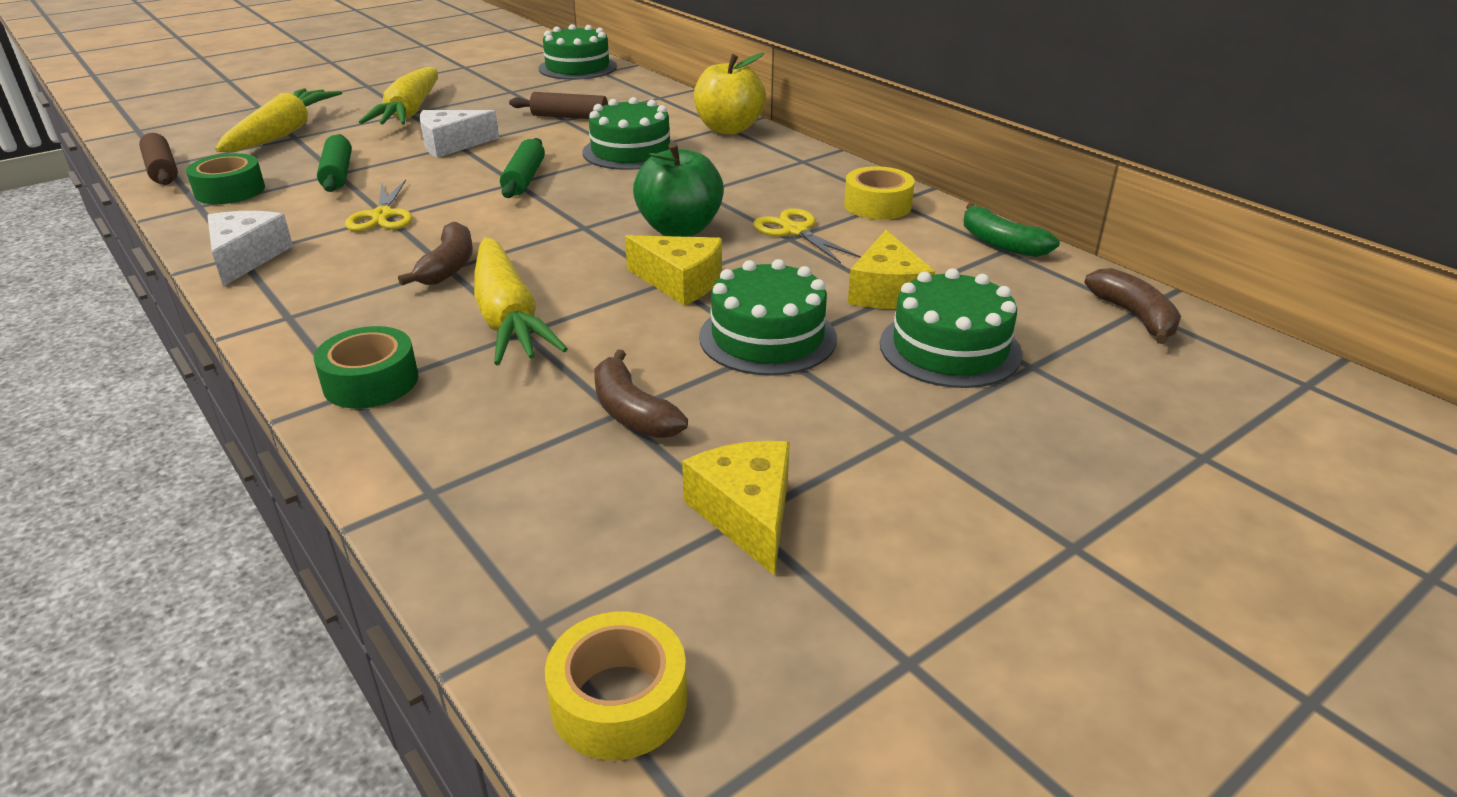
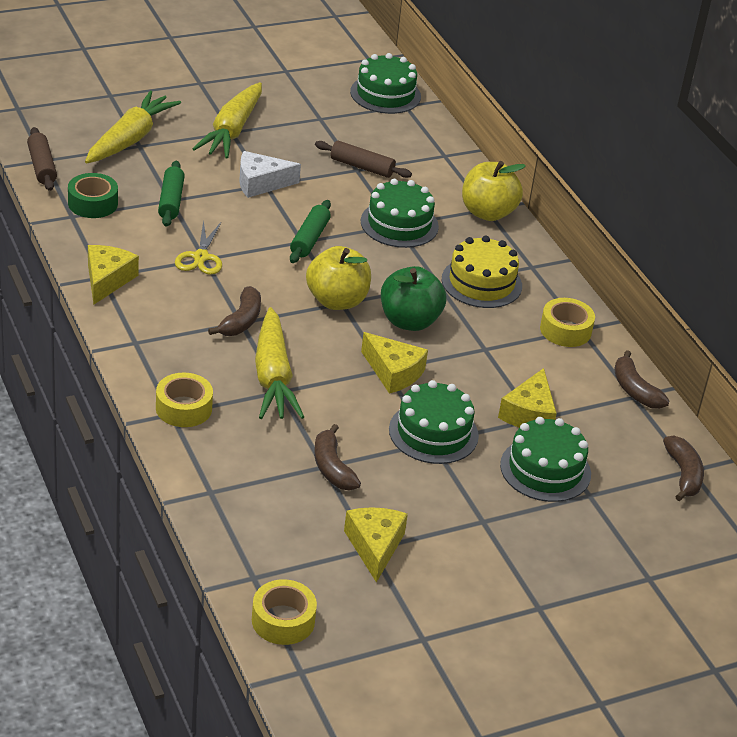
camera: 10 degrees right, 5 degrees up
white cheese [207,211,293,286] -> yellow cheese [88,245,139,304]
green tape [314,326,418,409] -> yellow tape [156,373,213,427]
yellow scissors [753,208,861,264] -> none
green banana [964,203,1060,257] -> brown banana [614,350,670,409]
none -> yellow apple [306,246,371,310]
none -> yellow cake [442,236,522,308]

